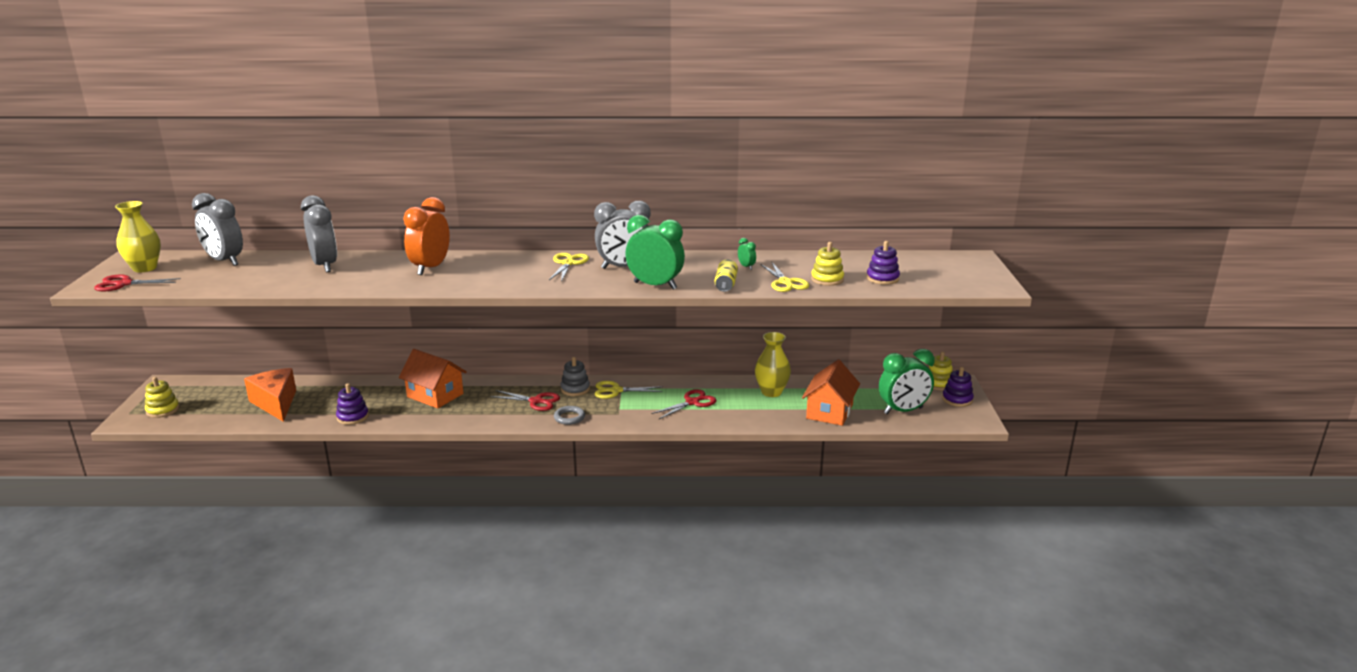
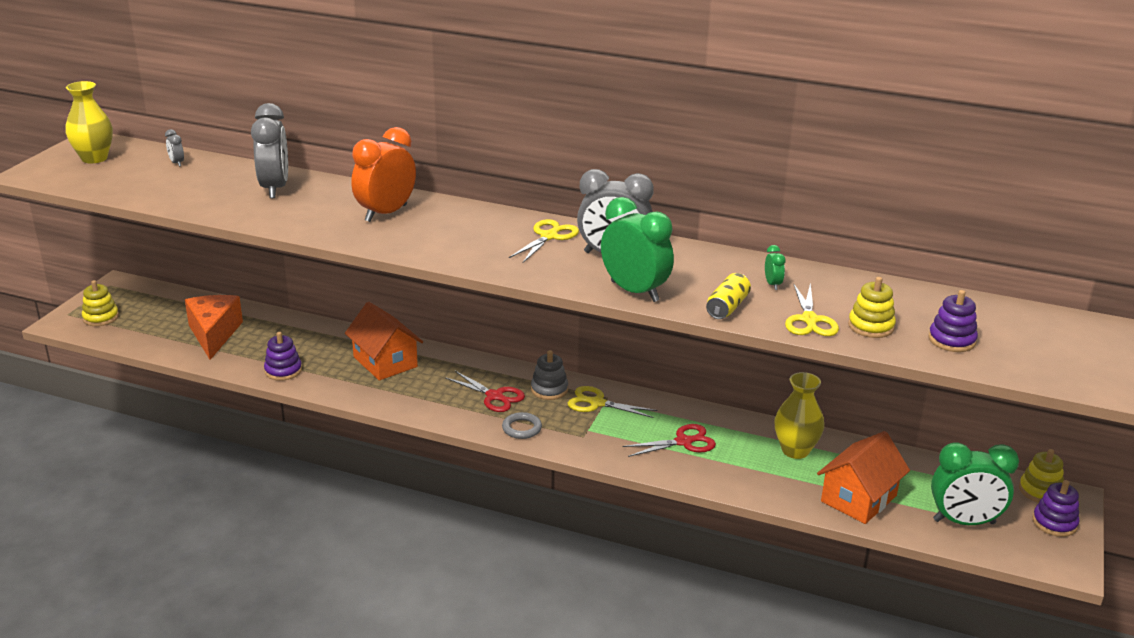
camera: 20 degrees right, 5 degrees up
red scissors [94,275,181,291] -> none
grey clock [192,193,243,266] -> grey clock [165,129,184,167], size x0.42

